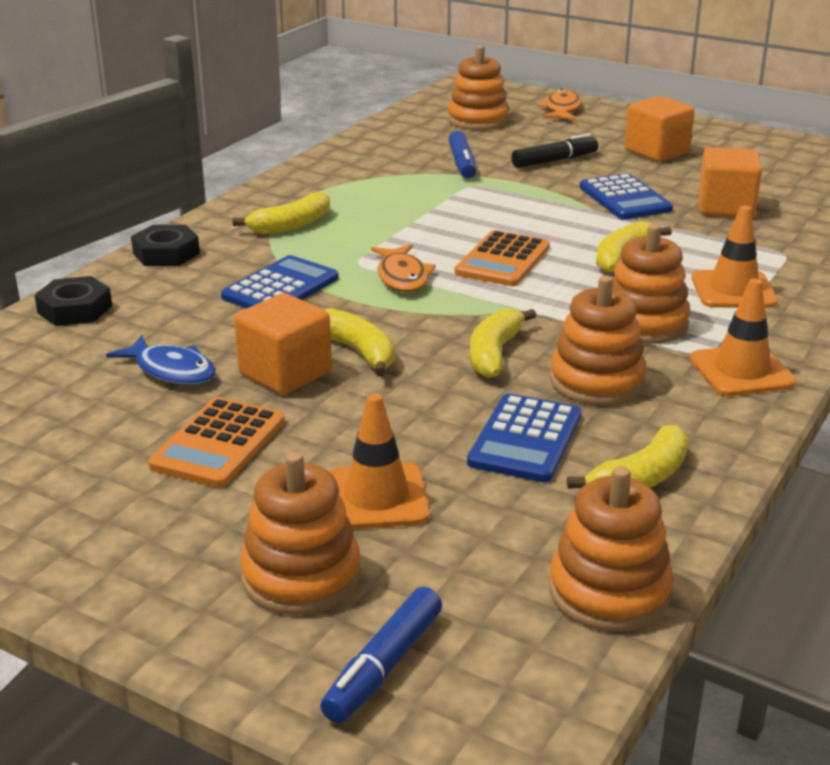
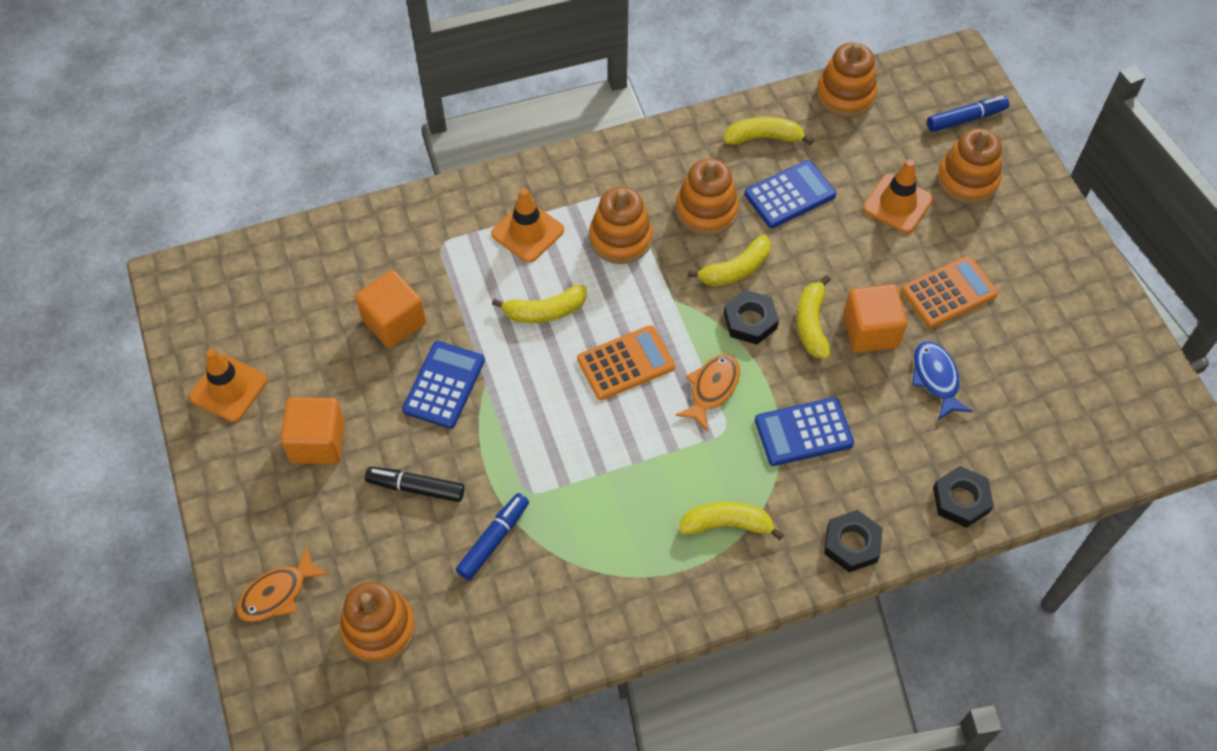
camera: 140 degrees left, 30 degrees up
orange traffic cone [690,279,796,396] -> orange traffic cone moved to [189,349,267,422]
none -> black nut [724,290,779,345]

